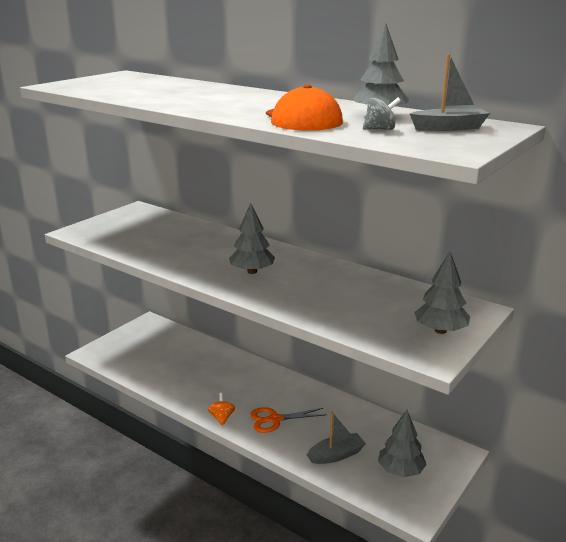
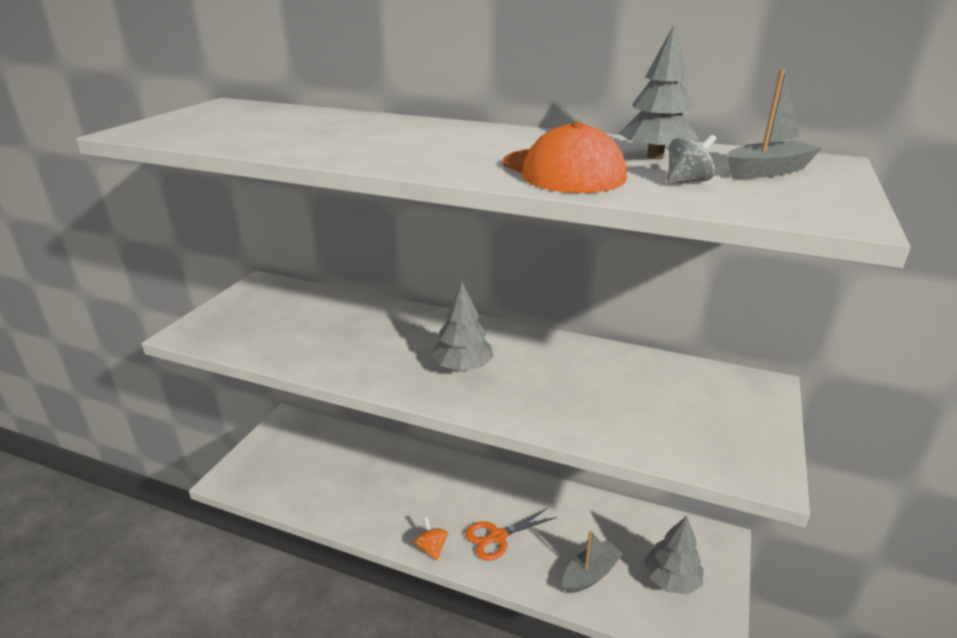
camera: 15 degrees left, 5 degrees up
grey tree [414,252,470,334] -> none

